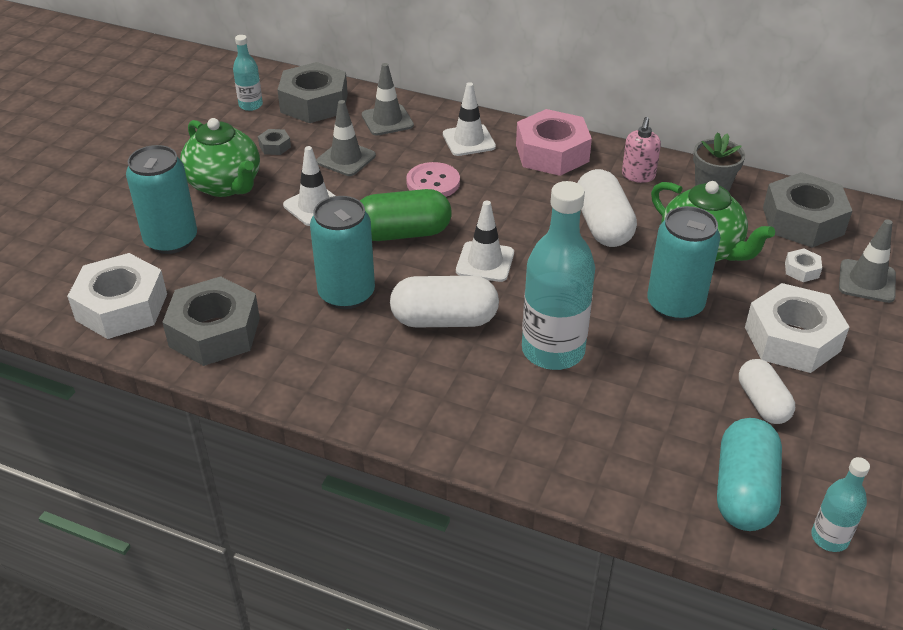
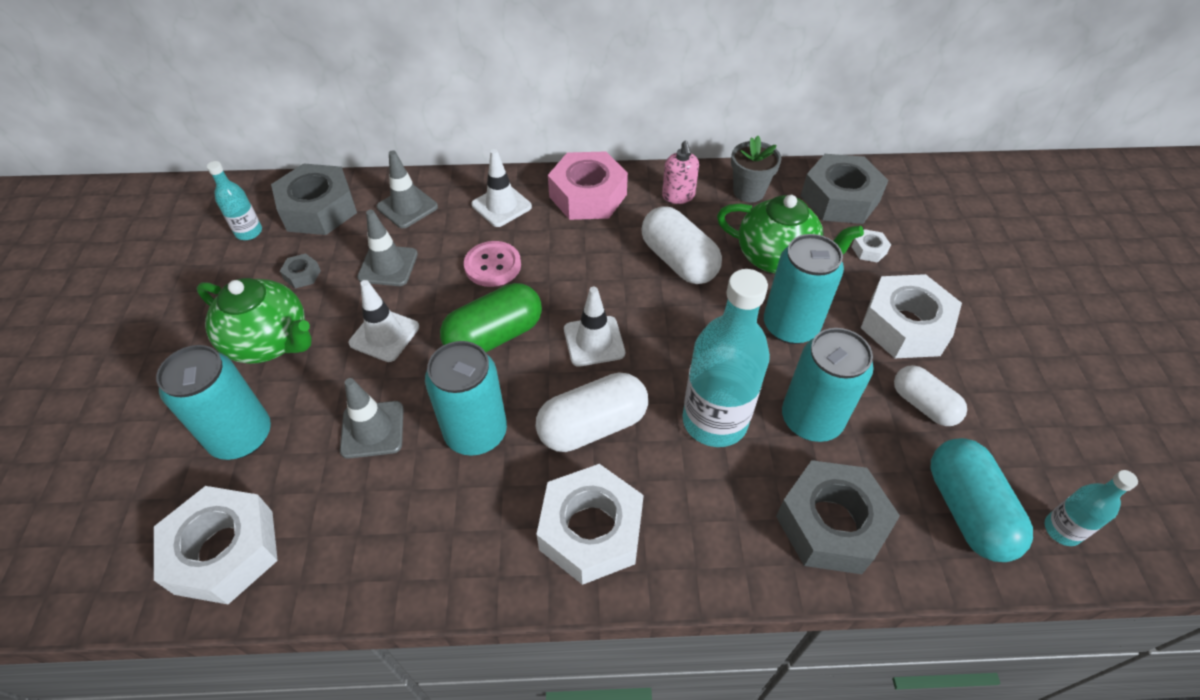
camera: 25 degrees left, 10 degrees up
grey nut [162,276,260,366] -> grey nut moved to [776,460,900,574]
grey traffic cone [839,219,896,303] -> grey traffic cone moved to [340,378,404,459]
none -> white nut [536,464,644,585]
none -> turquoise can [782,328,874,442]

